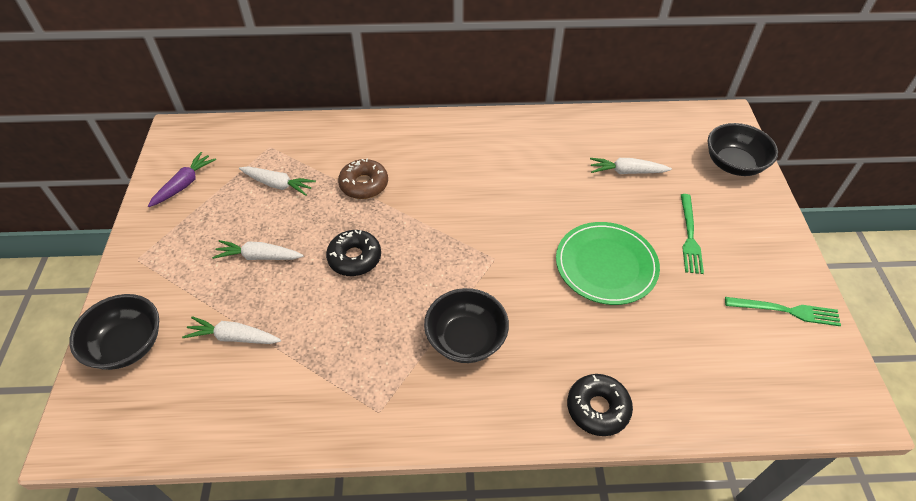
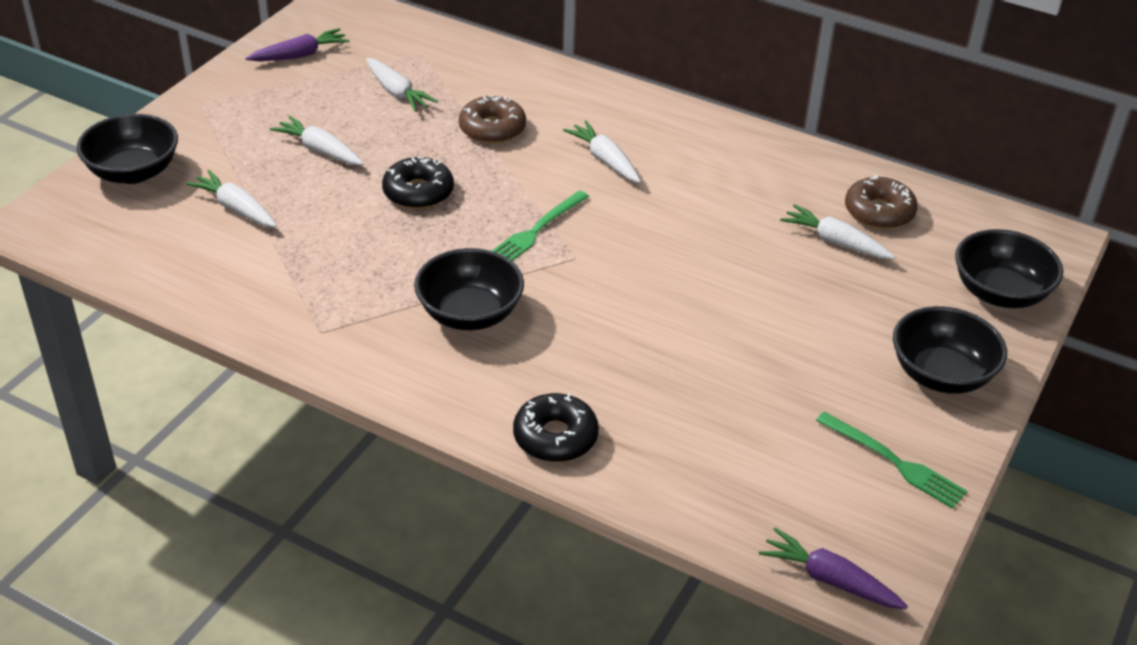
camera: 30 degrees right, 10 degrees down
green plate [556,222,660,305] -> none
green fork [681,194,704,274] -> green fork moved to [492,190,589,261]
none -> white carrot [563,120,641,183]
none -> purple carrot [759,527,908,609]
none -> brown donut [845,175,918,229]
none -> black bowl [893,306,1007,394]

